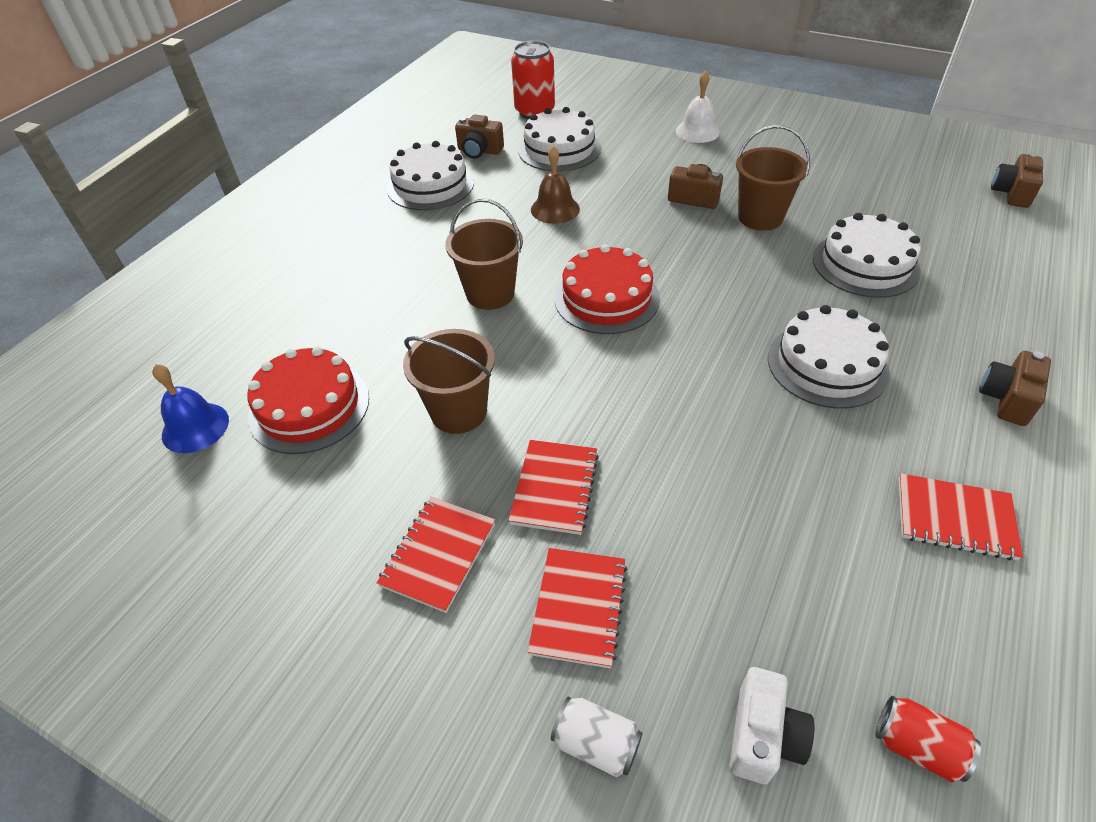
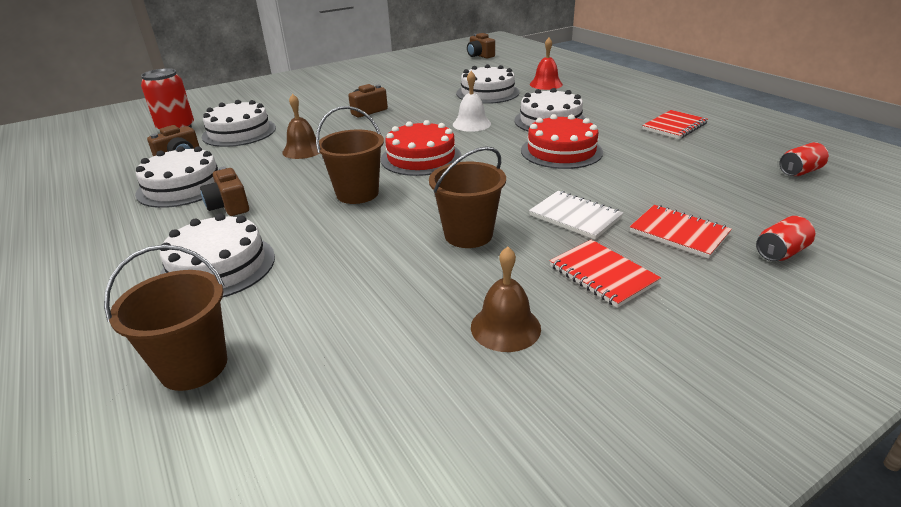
camera: 60 degrees left, 15 degrees down
blue bell [152,364,229,453] -> none
red cake [248,347,369,454] -> red cake moved to [521,114,603,169]
red notebook [508,440,599,535] -> white notebook [529,191,623,240]
white can [551,696,643,777] -> red can [756,216,815,261]
white bell [676,71,720,143] -> white bell moved to [453,71,491,132]
white camera [729,667,814,784] -> none
brown bucket [736,125,810,231] -> brown bucket moved to [104,245,227,391]
brown camera [979,351,1051,426] -> brown camera moved to [200,167,249,216]
none -> white cake [160,213,275,298]
none -> brown bell [471,247,541,352]
none -> red bell [530,38,563,90]

